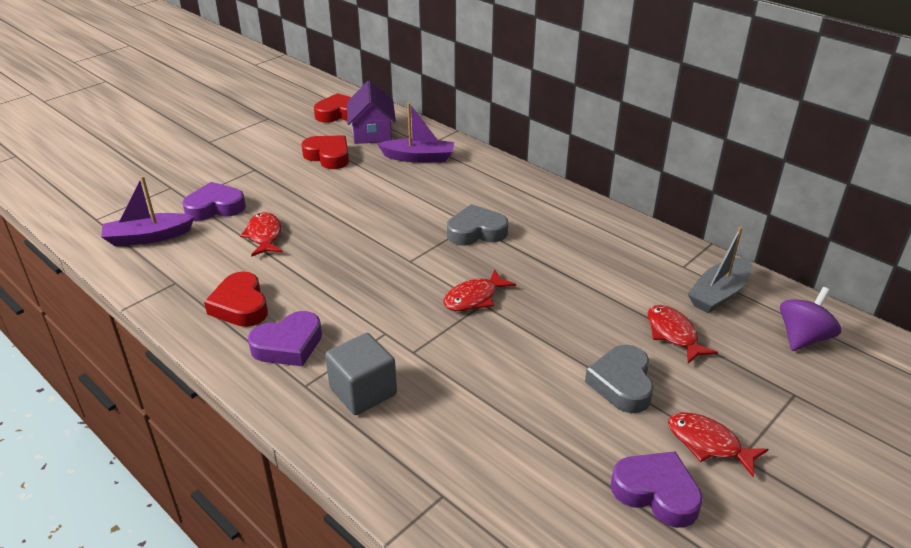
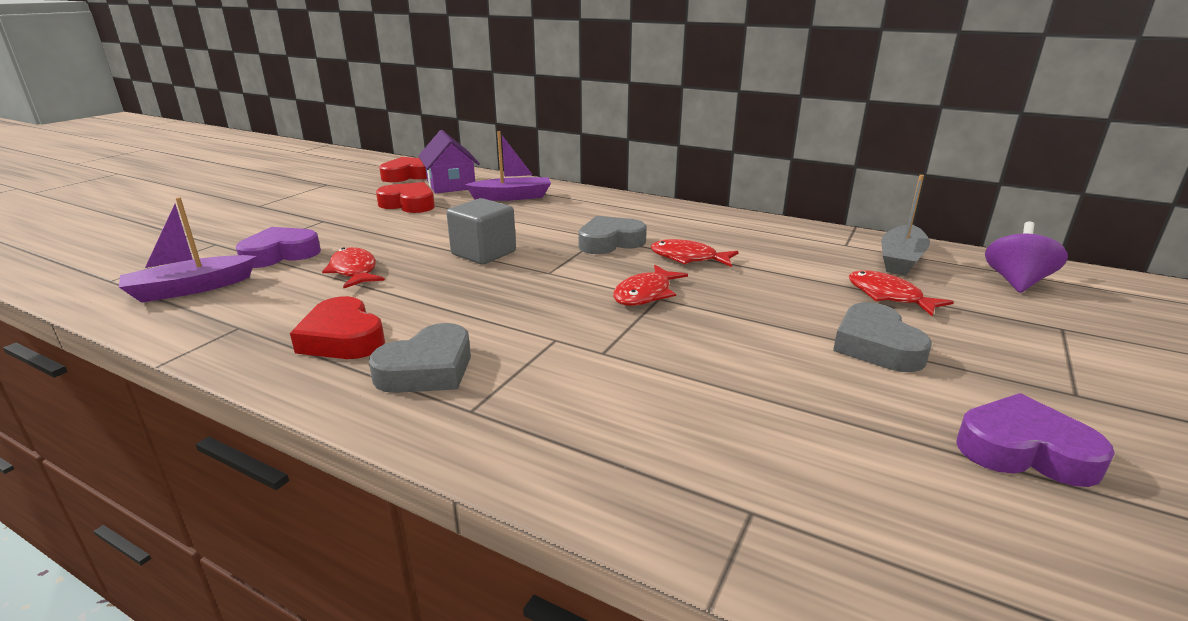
camera: 15 degrees left, 10 degrees down
purple heart [248,311,322,366] -> grey heart [369,323,471,393]
grey cube [325,333,397,415] -> grey cube moved to [446,198,516,265]
red fish [668,412,769,478] -> red fish moved to [651,239,739,267]

